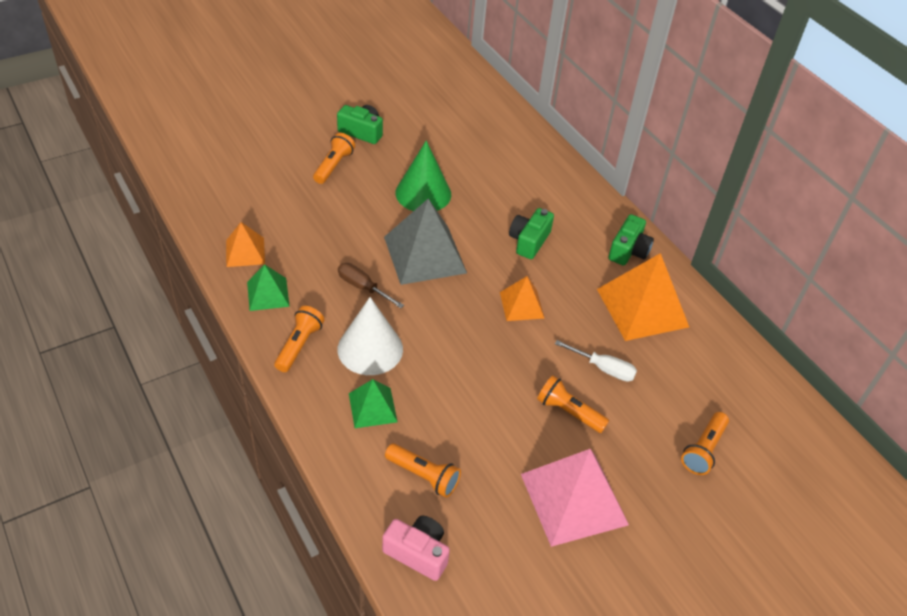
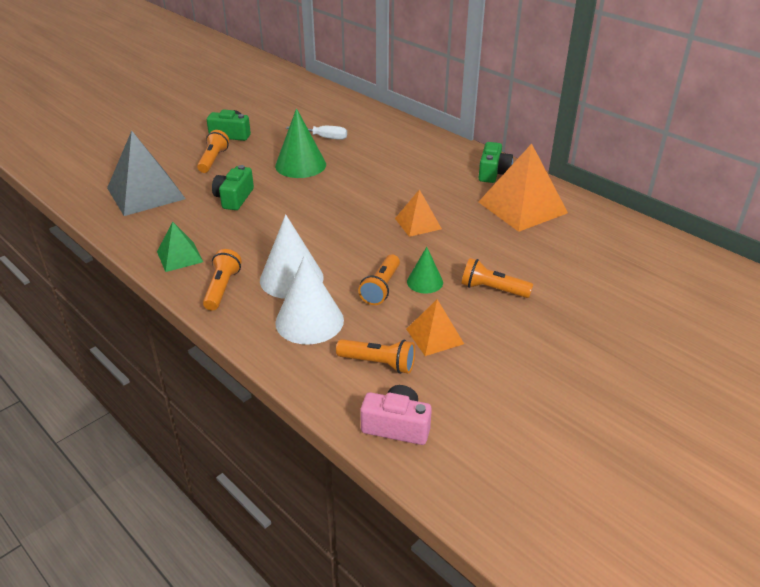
camera: 10 degrees left, 10 degrees down
orange pyramid [226,222,265,267] -> orange pyramid moved to [406,299,464,356]
brown screwdriver [338,263,404,308] -> none
green pyramid [349,379,398,428] -> white cone [275,255,344,345]
grey pyramid [384,199,467,285] -> grey pyramid moved to [107,131,186,216]
green camera [509,208,554,259] -> green camera moved to [212,165,254,210]
pink pyramid [521,449,629,547] -> none
white screwdriver [555,340,637,382] -> white screwdriver moved to [286,126,347,140]
orange flashlight [681,412,729,475] -> orange flashlight moved to [358,254,400,305]
none -> green cone [407,247,443,294]

